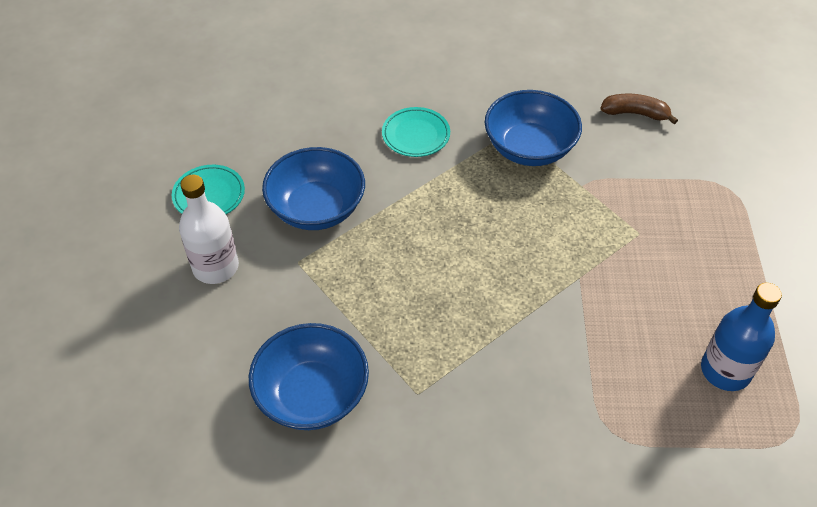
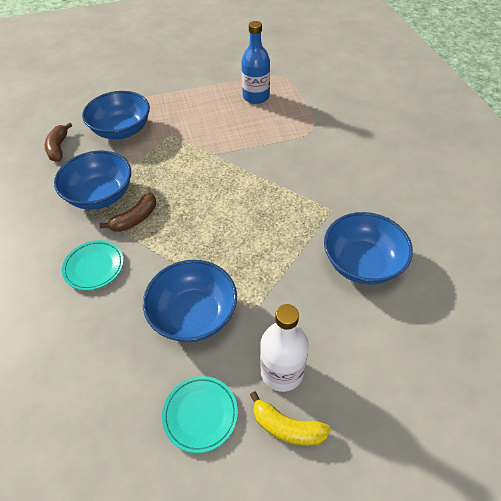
camera: 105 degrees left, 0 degrees up
none -> blue bowl [82,91,150,139]
none -> brown banana [99,193,156,232]
none -> yellow banana [250,391,331,446]

